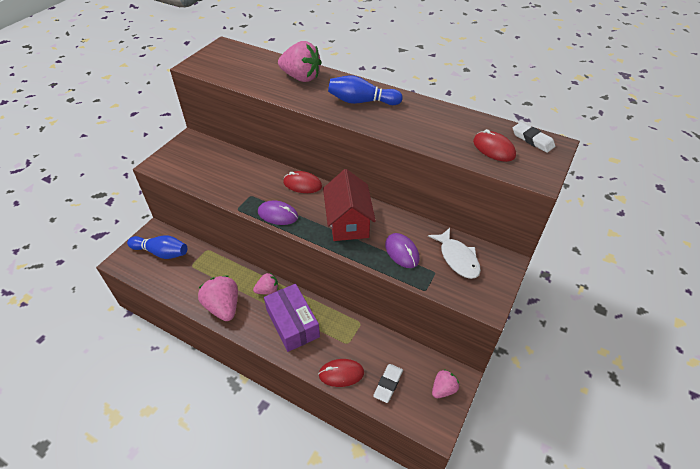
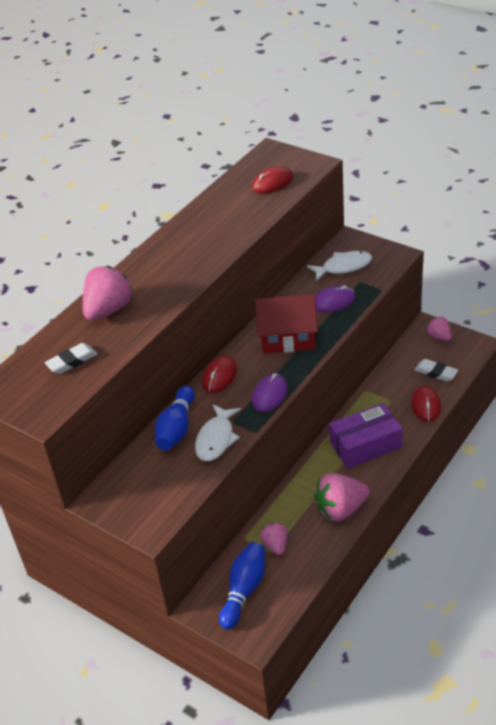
camera: 80 degrees left, 5 degrees down
pink strawberry [253,273,278,295] -> pink strawberry moved to [260,523,288,555]
blue bowling pin [328,76,403,105] -> blue bowling pin moved to [155,386,195,451]
white eraser [513,122,555,153] -> white eraser moved to [45,343,97,374]
none -> white fish [195,404,241,461]

